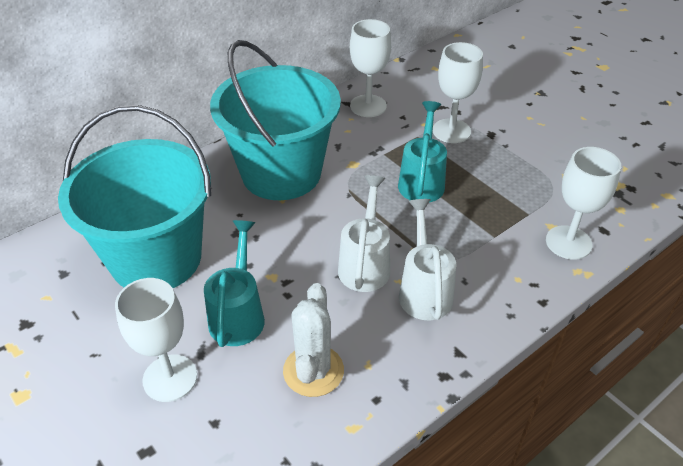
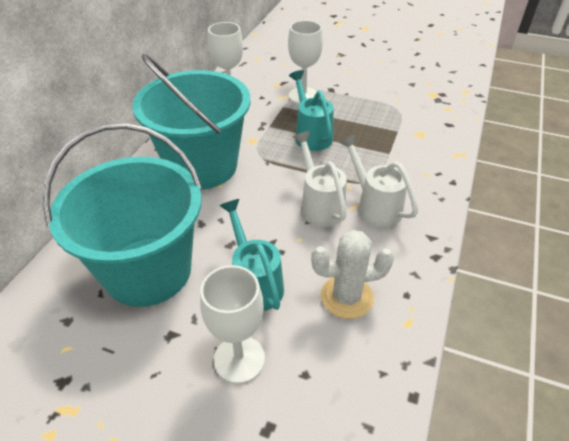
camera: 30 degrees left, 0 degrees up
white cactus [283,283,344,397] -> white cactus turned 75 degrees counterclockwise [311,230,394,319]
white goblet [546,147,621,260] -> none

